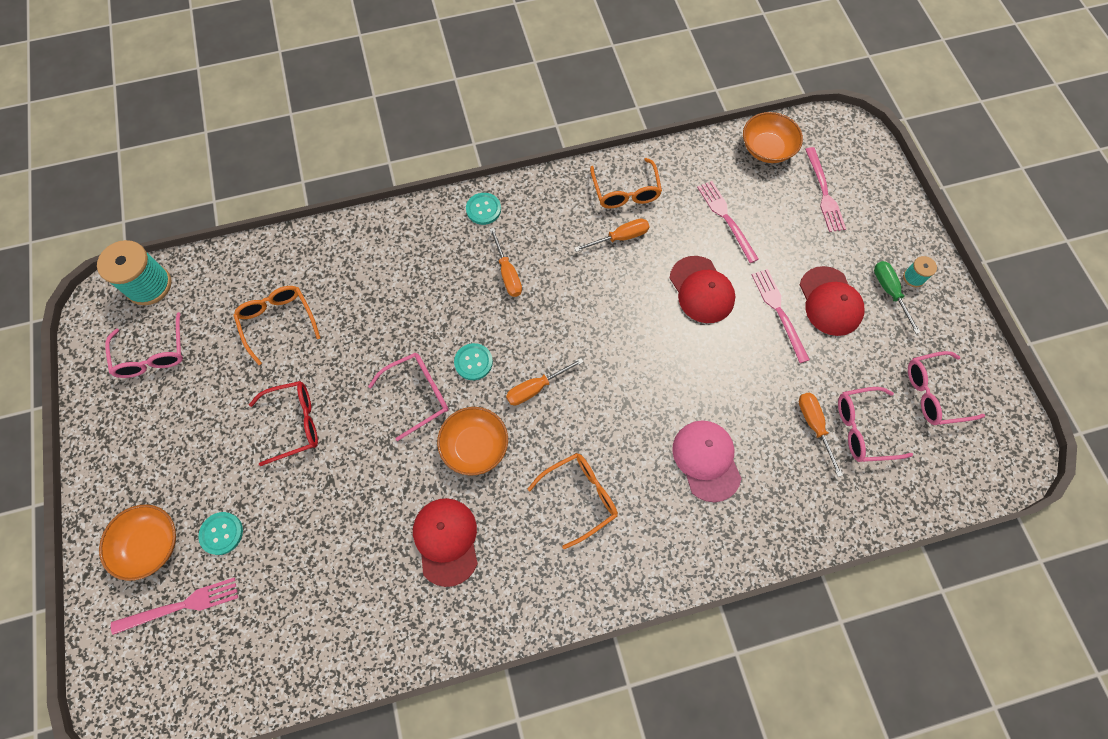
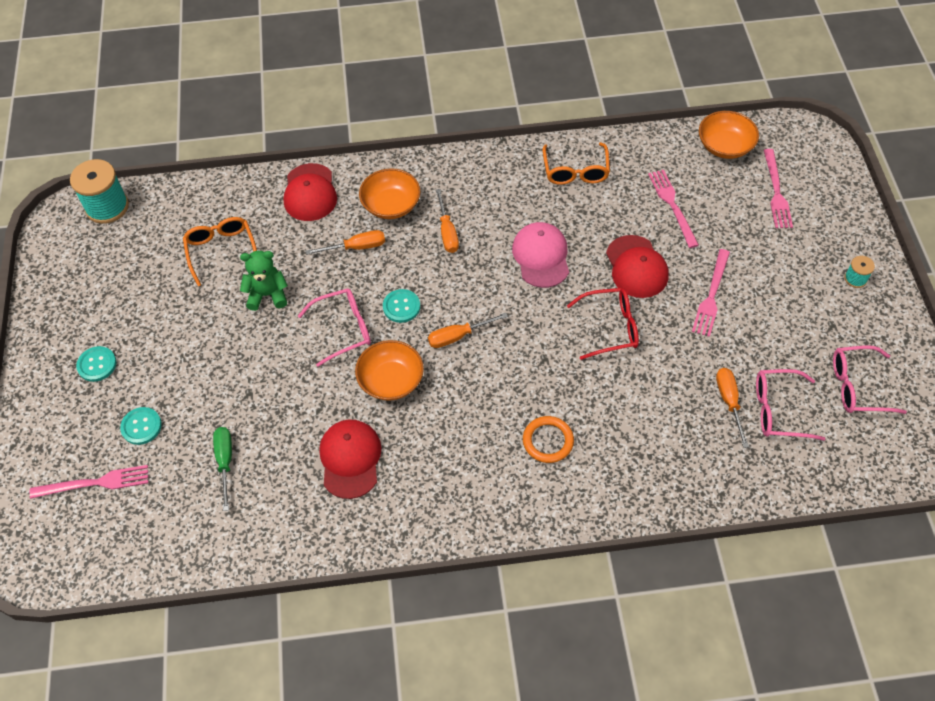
camera: 10 degrees right, 10 degrees down
orange bowl [99,504,176,581] -> orange bowl moved to [359,168,420,219]
pink glasses [105,312,183,378] -> none
red glasses [249,381,318,466] -> red glasses moved to [567,288,639,360]
turquoise button [466,193,501,225] -> turquoise button moved to [76,346,116,382]
orange glasses [527,453,618,549] -> none
orange screwdriver [574,218,649,252] -> orange screwdriver moved to [306,230,385,255]
pink cap [672,420,742,502] -> pink cap moved to [512,222,569,288]
pink fork [751,269,810,363] -> pink fork turned 150 degrees counterclockwise [692,249,730,337]
red cap [800,266,864,336] -> red cap moved to [283,163,337,221]
green screwdriver [874,261,921,334] -> green screwdriver moved to [213,427,232,511]
none -> green teddy bear [240,251,288,311]
none -> orange ring [523,416,574,463]

